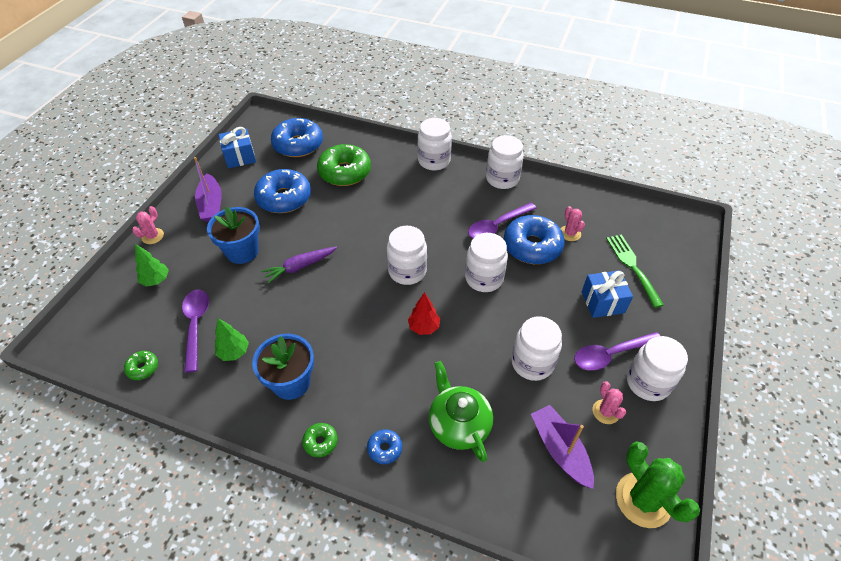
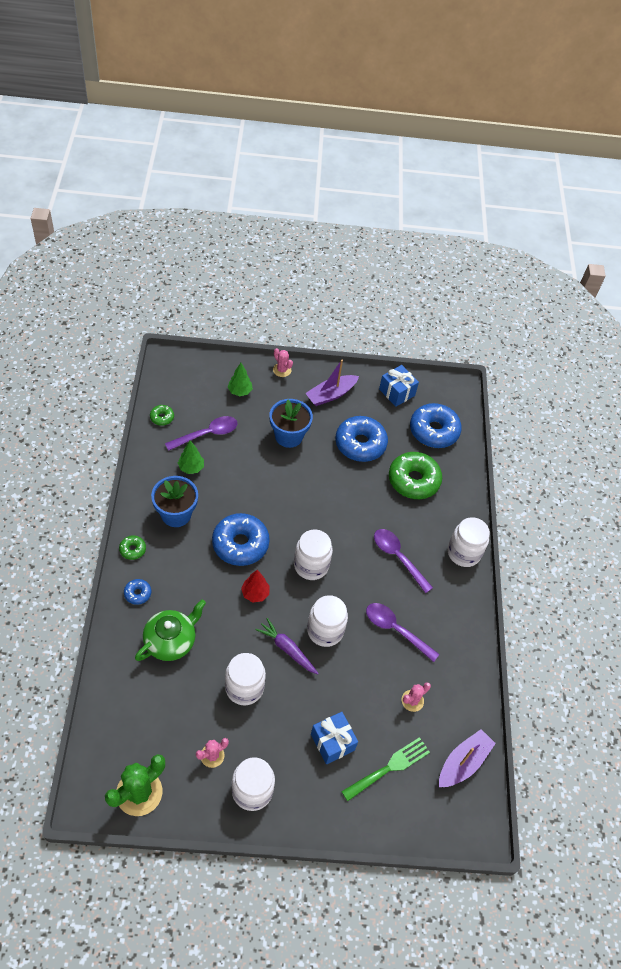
camera: 65 degrees right, 5 degrees up
pink cactus [132,206,164,244] -> pink cactus turned 45 degrees clockwise [273,348,293,377]
purple carrot [261,246,337,284] -> purple carrot moved to [255,618,319,675]
white jar [486,135,524,189] -> none
blue donut [504,215,565,264] -> blue donut moved to [212,513,270,566]
purple boat [531,405,594,489] -> purple boat moved to [439,729,496,787]
purple spoon [574,332,660,371] -> purple spoon moved to [374,529,433,593]

